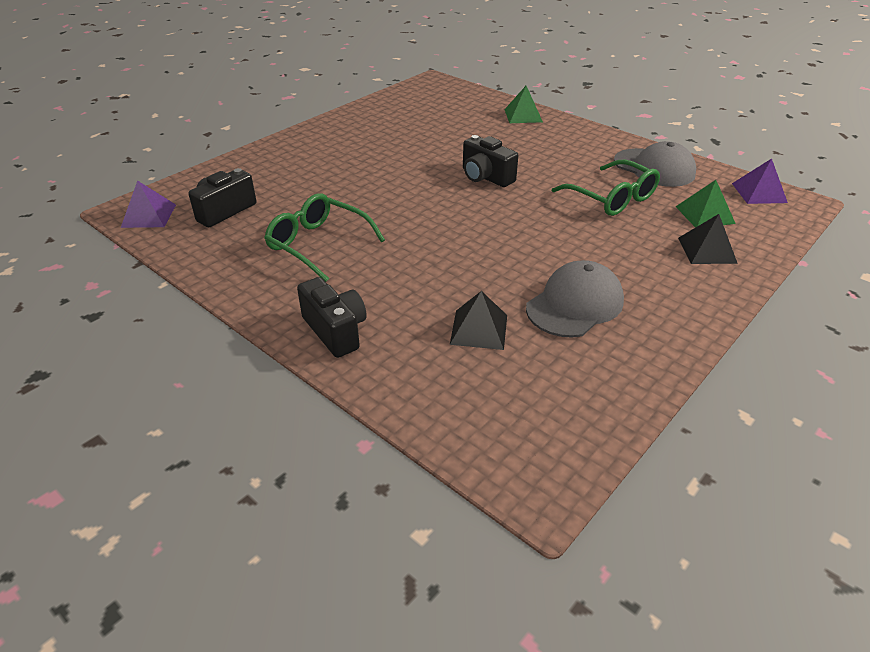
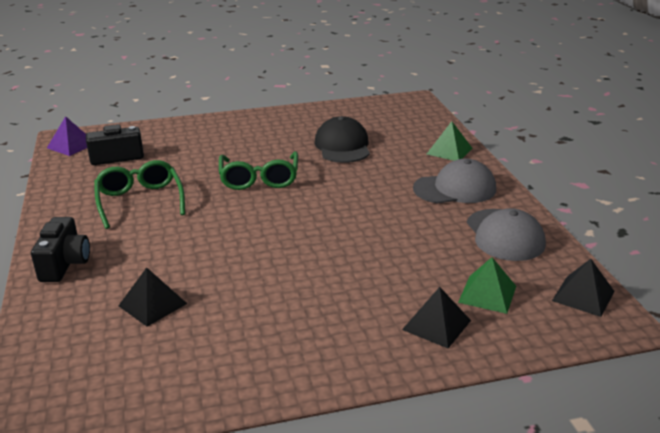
camera: 35 degrees right, 10 degrees down
black camera [463,135,518,187] -> none
grey cap [526,260,624,338] -> grey cap moved to [413,159,496,203]
green glasses [552,160,660,216] -> green glasses moved to [219,151,298,190]
purple pyramid [732,159,788,204] -> black pyramid [552,259,614,317]
none -> black cap [315,116,370,163]

